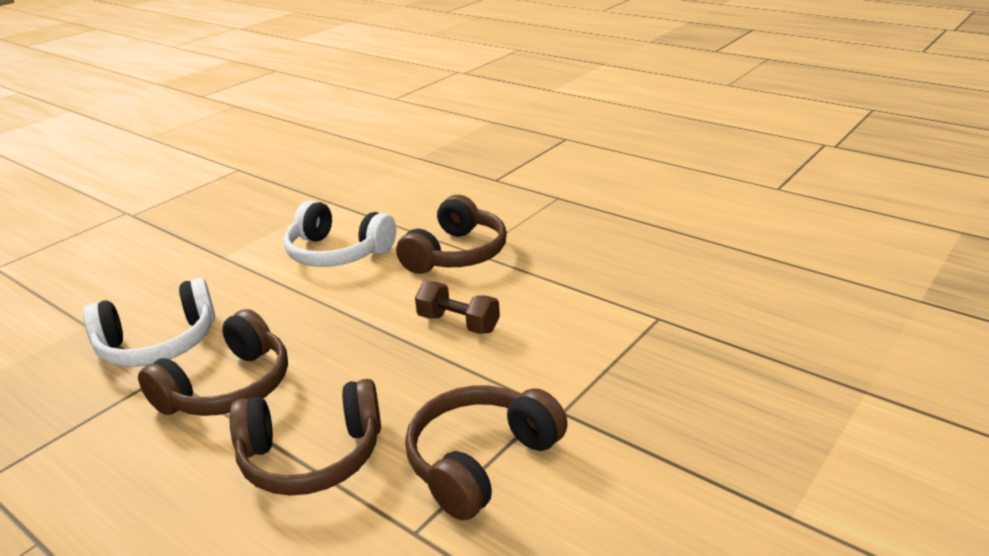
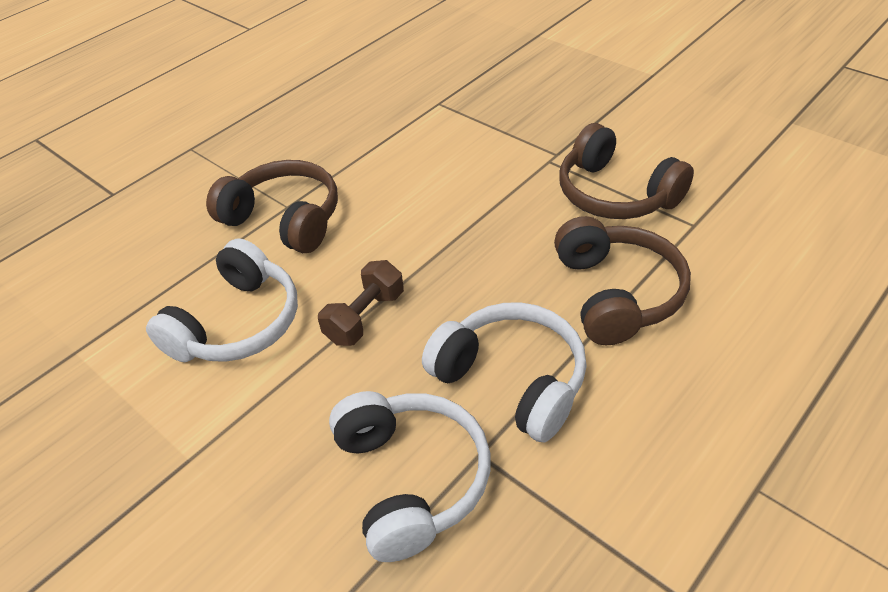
camera: 85 degrees left, 15 degrees up
brown headphones [138,309,288,416] -> white headphones [422,302,587,442]
brown dumbbell [415,281,500,334] -> brown dumbbell moved to [318,260,404,346]

